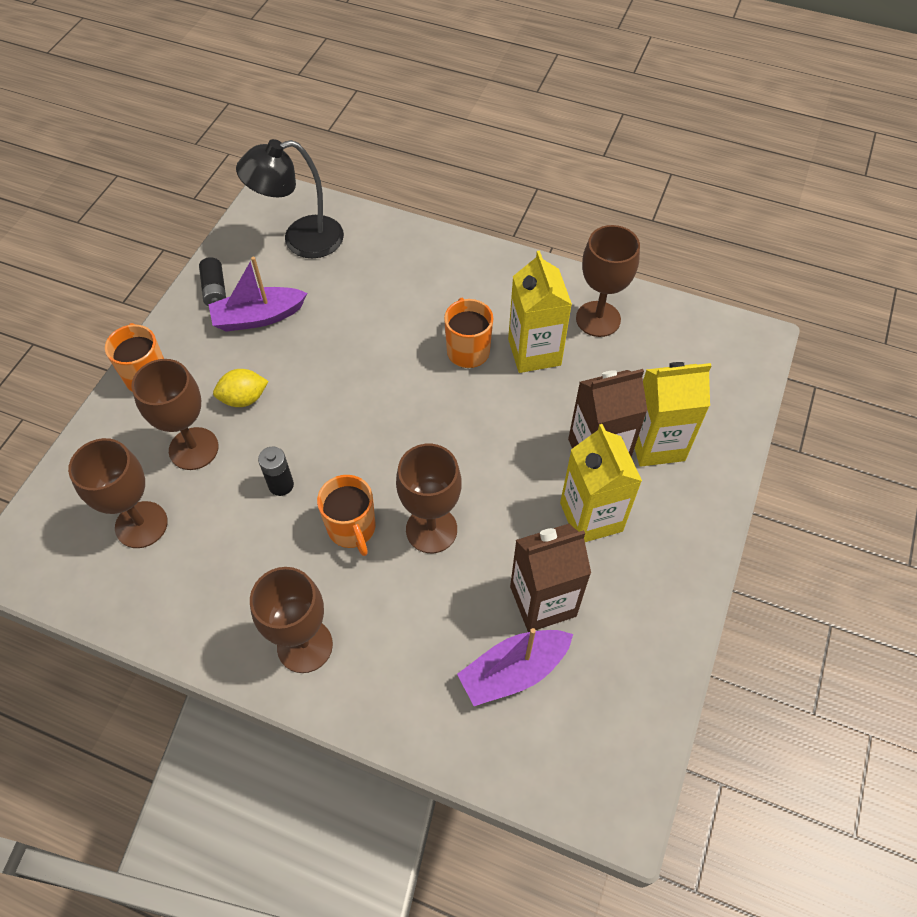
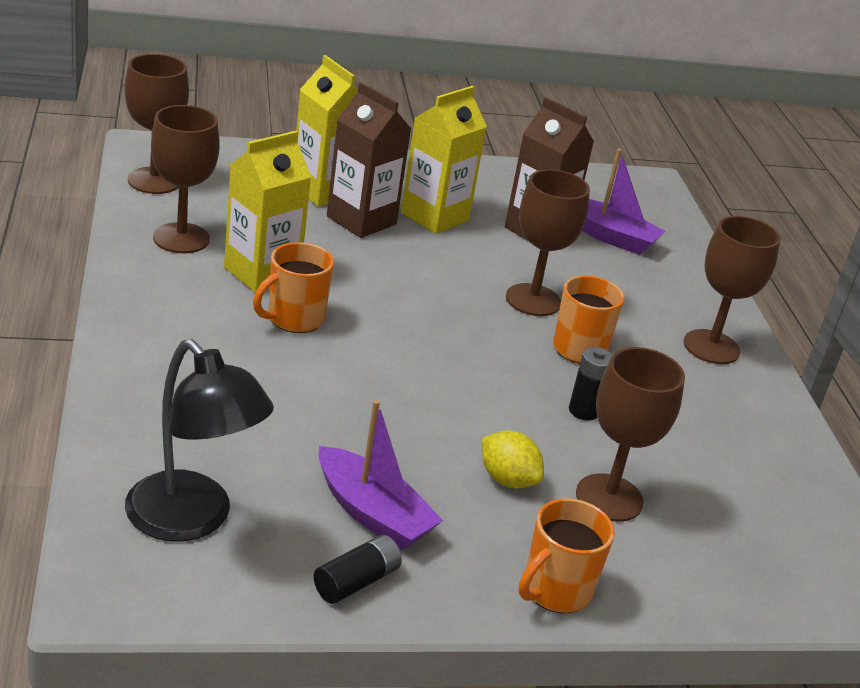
camera: 125 degrees left, 25 degrees down
brown goblet [68,438,168,548] -> brown goblet moved to [125,54,189,194]

